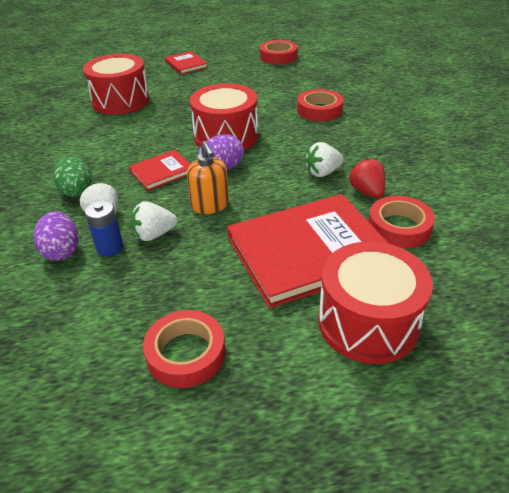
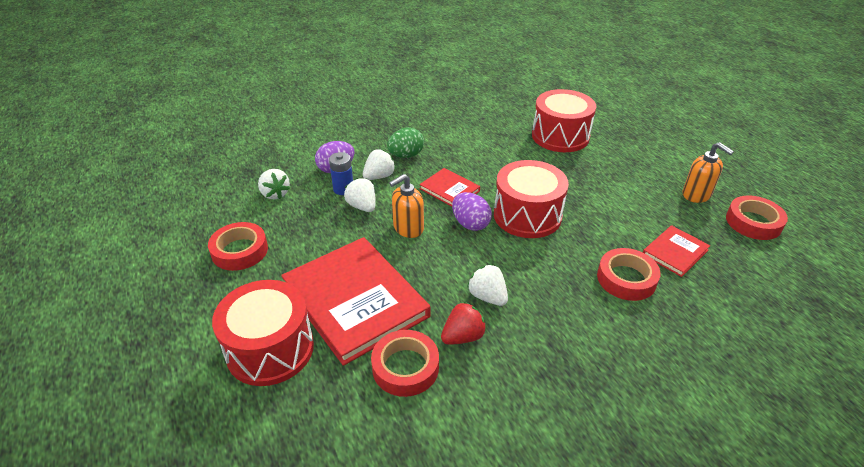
camera: 75 degrees right, 0 degrees up
red book [165,51,208,75] -> red book moved to [643,225,710,277]
none -> white strawberry [258,169,290,199]
none -> orange soap dispenser [682,142,734,203]

